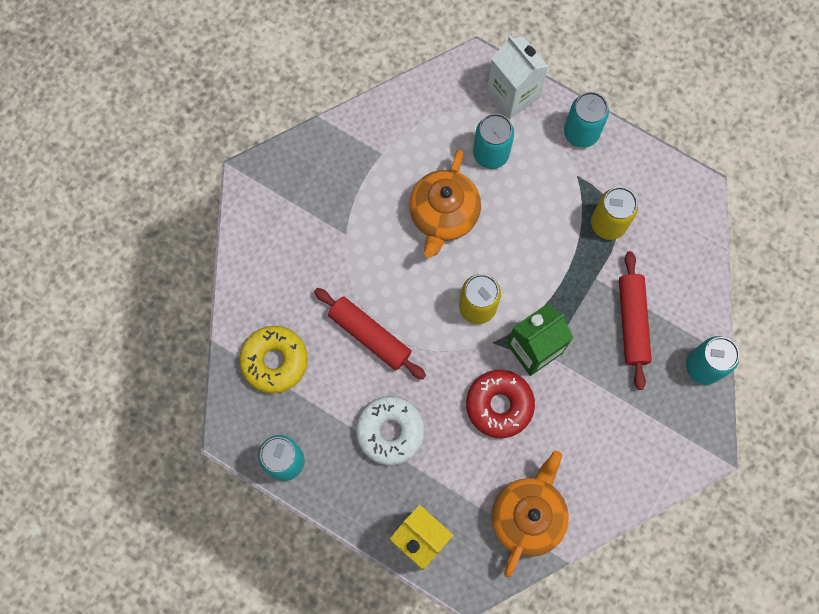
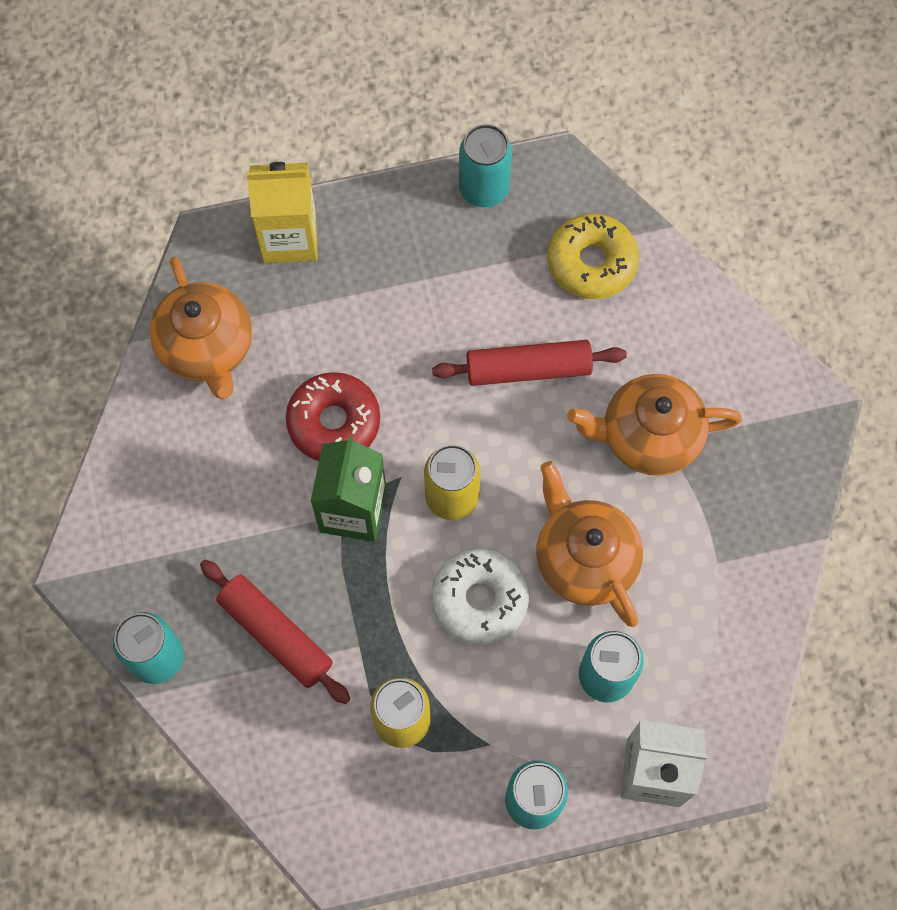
camera: 135 degrees right, 5 degrees down
white donut [356,396,425,466] -> white donut moved to [432,548,529,645]
none -> orange teapot [567,374,742,476]

